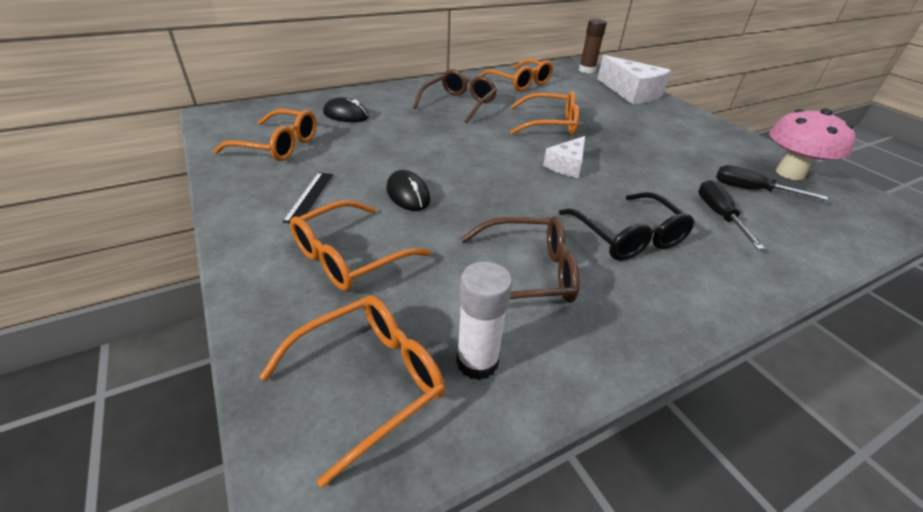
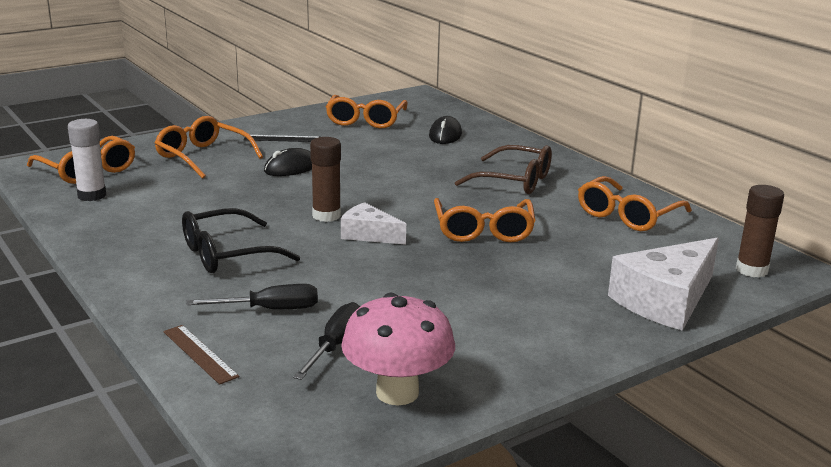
camera: 85 degrees right, 15 degrees down
brown glasses [460,216,579,303] -> none
none -> brown ruler [163,325,239,385]
none -> brown glue stick [310,137,341,222]

